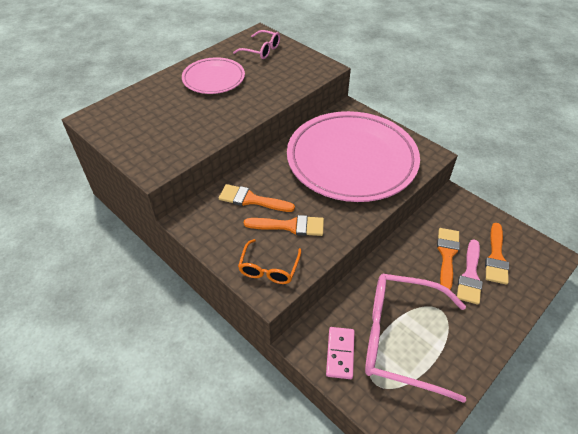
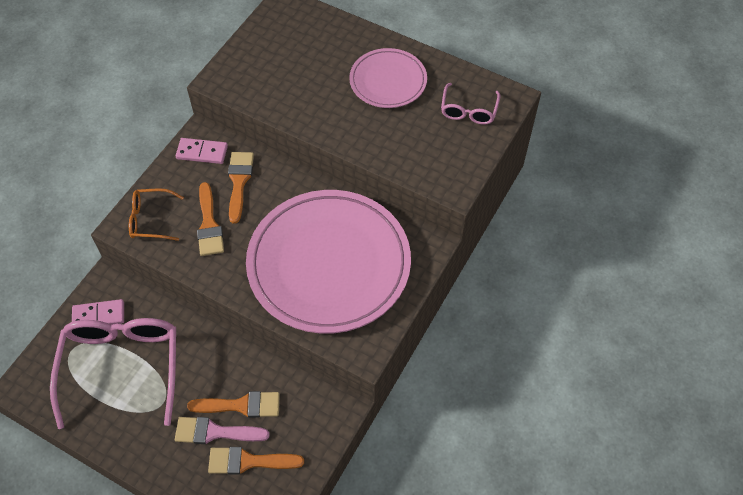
camera: 75 degrees right, 10 degrees up
none -> pink domino [176,138,228,164]

